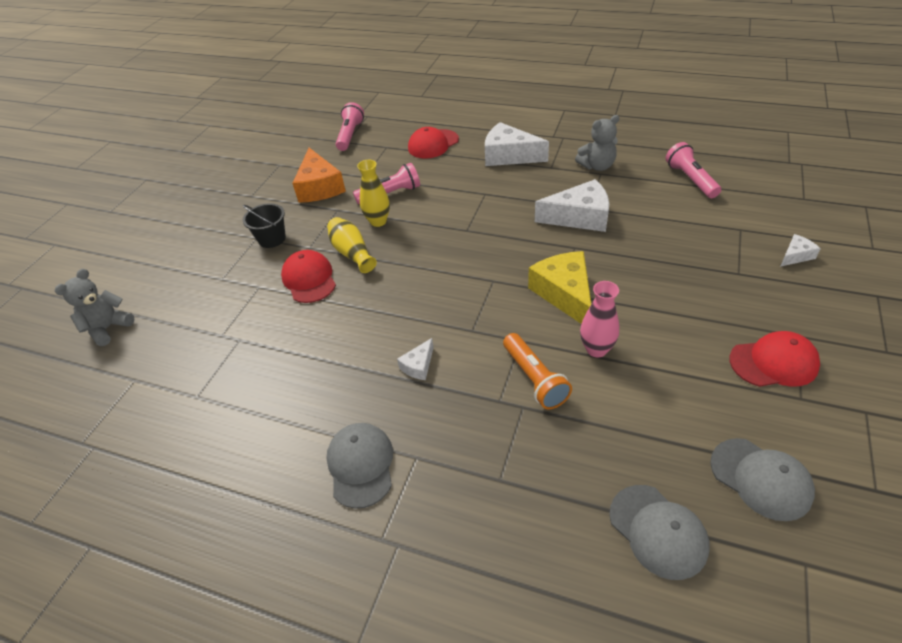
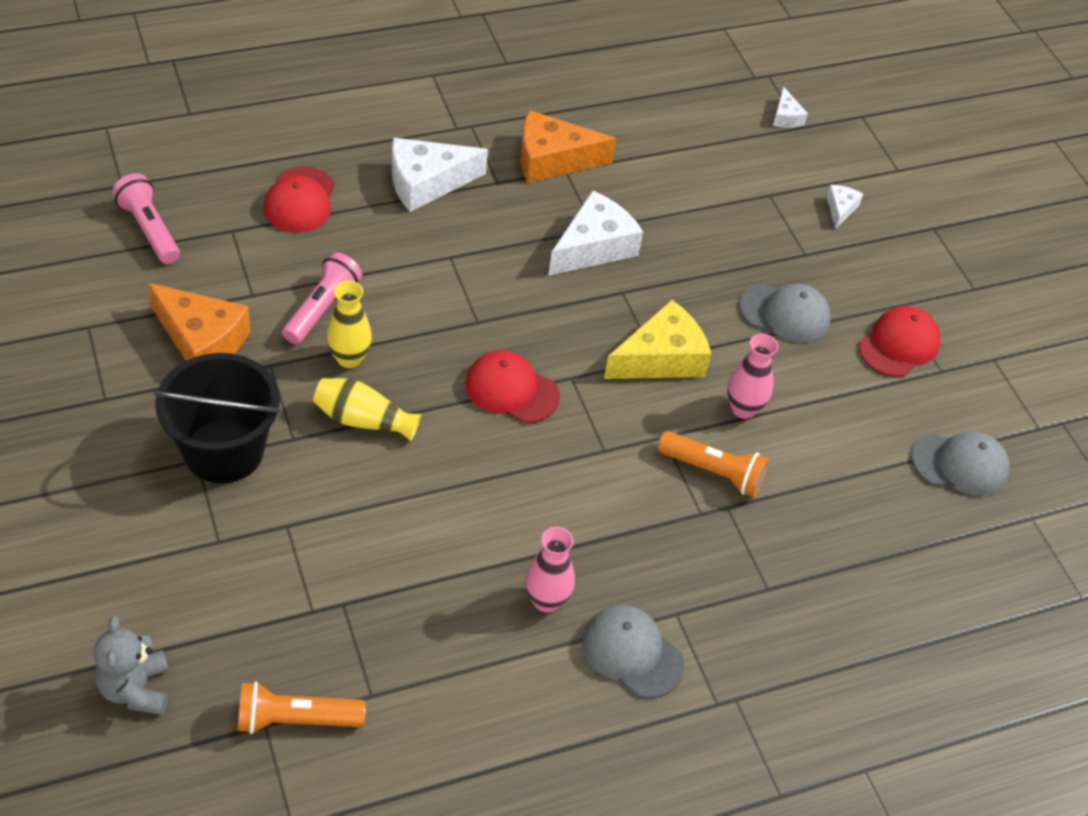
camera: 50 degrees left, 5 degrees up
black bucket [243,203,286,248] -> black bucket [153,353,281,483], size x1.81
red cap [281,250,336,303] -> red cap moved to [465,350,560,423]
white cheese [397,338,434,380] -> white cheese moved to [773,86,808,128]
yellow cheese [528,251,591,324] -> yellow cheese turned 120 degrees clockwise [604,300,711,379]
grey teddy bear [575,115,619,171] -> orange cheese [520,110,616,183]
grey cap [609,485,710,580] -> grey cap moved to [740,284,831,343]
pink flashlight [666,142,721,198] -> none
none -> orange flashlight [238,682,366,734]
none -> pink vase [525,527,575,613]

